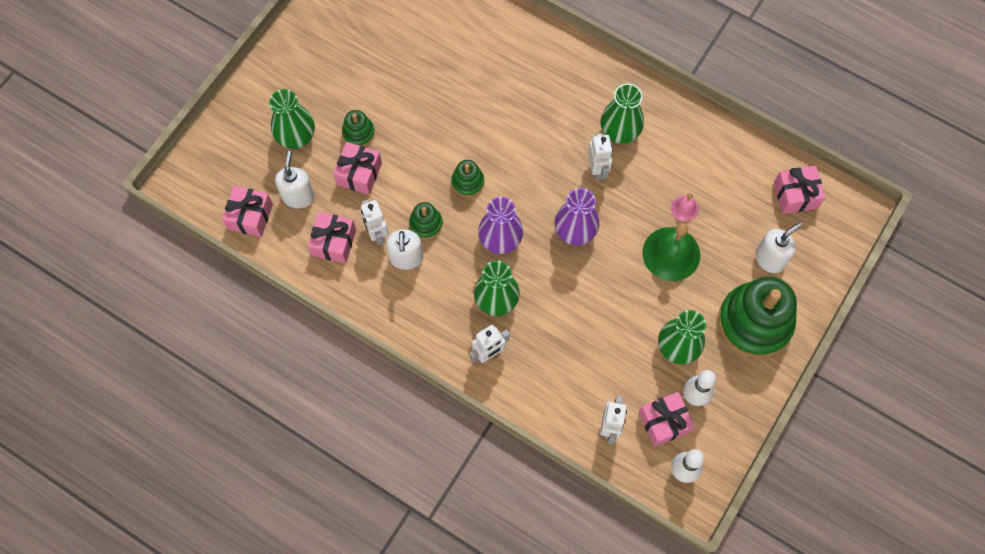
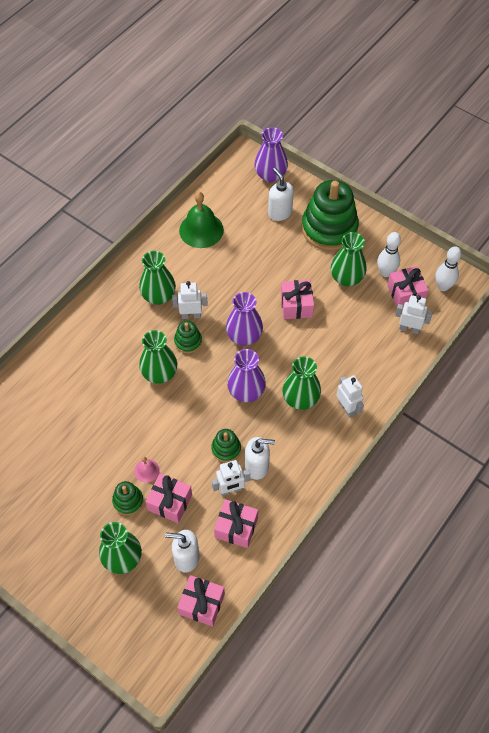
camera: 85 degrees left, 10 degrees down
green stacking toy [451,160,484,197] -> green stacking toy moved to [174,321,202,354]
green bell [643,223,700,281] -> green bell moved to [179,192,224,248]
pink bell [671,193,699,222] -> pink bell moved to [134,457,160,483]
pink gift [774,166,826,214] -> pink gift moved to [281,280,314,319]
none -> green vase [139,330,177,384]
none -> purple vase [254,127,288,182]

